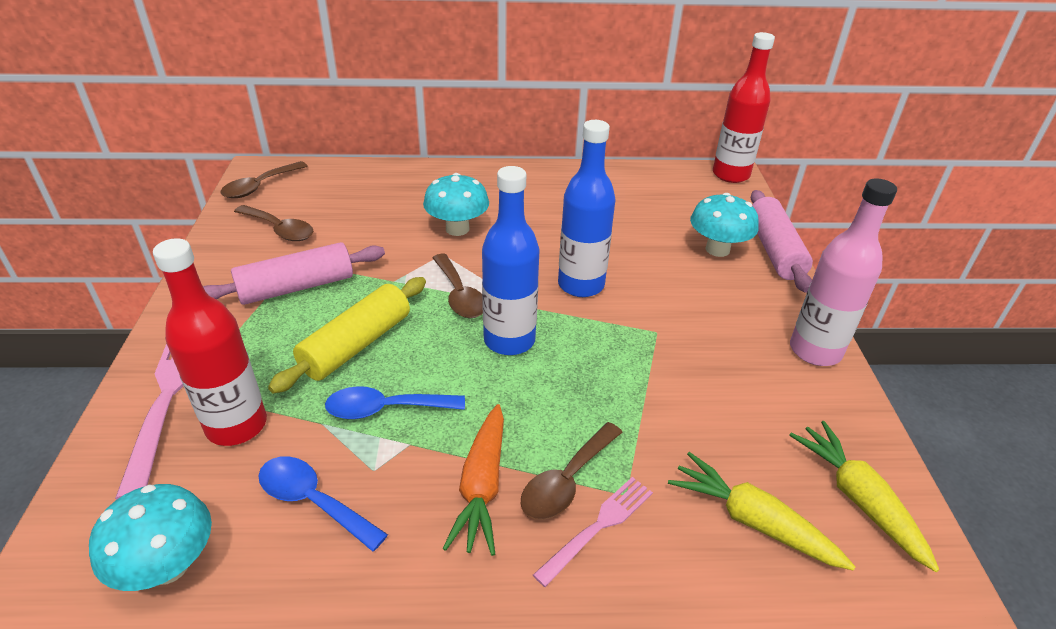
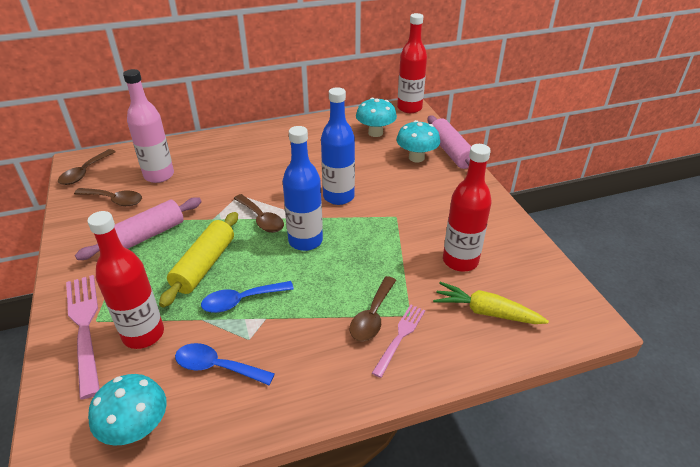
camera: 15 degrees left, 0 degrees up
turquoise mushroom [423,173,489,236] -> turquoise mushroom moved to [356,98,397,137]
orange carrot [443,404,504,556] -> none
yellow carrot [789,421,939,572] -> none
pink bottle [790,178,897,366] -> pink bottle moved to [123,69,174,183]
none -> red bottle [443,144,492,272]

